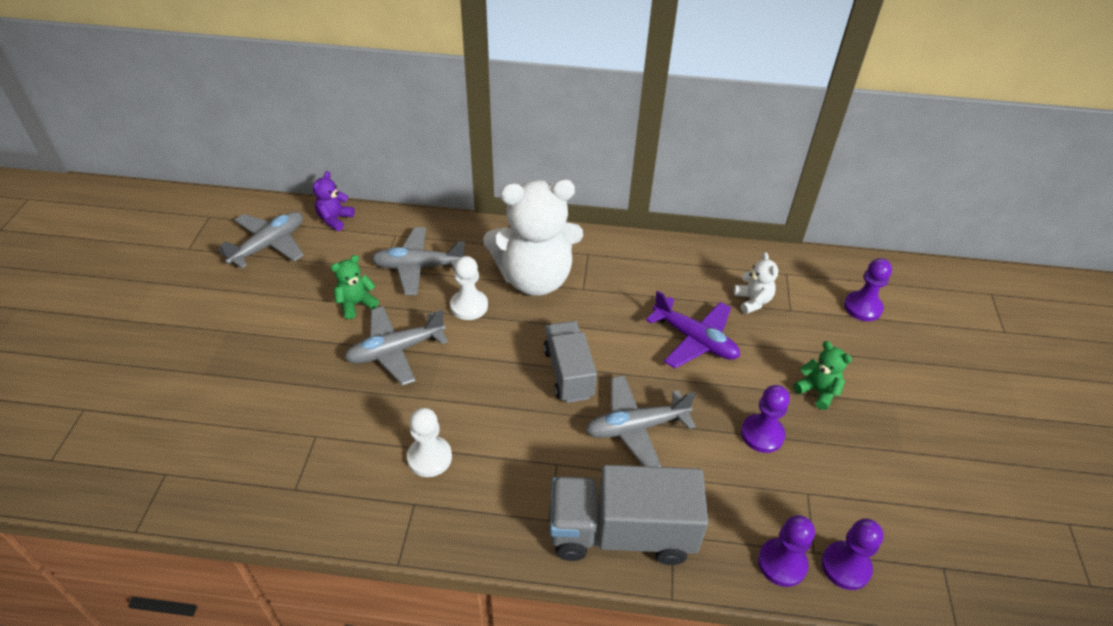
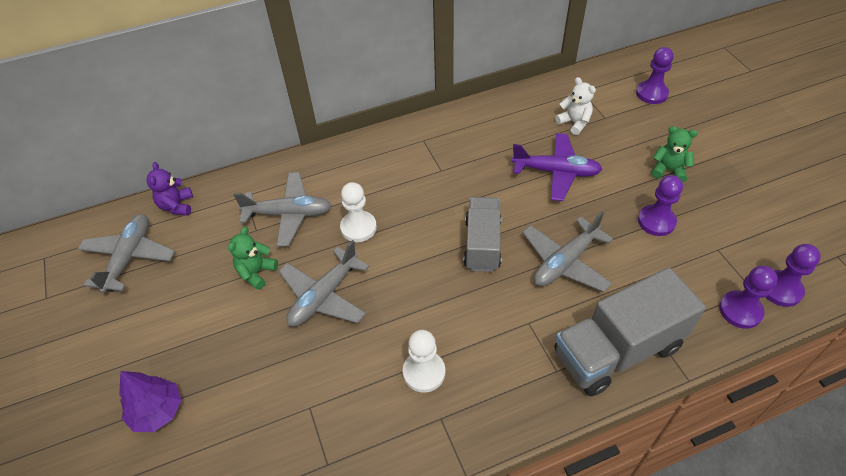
camera: 25 degrees left, 5 degrees up
grey plane [371,227,465,295] -> grey plane turned 150 degrees counterclockwise [233,172,332,247]
white teddy bear [483,179,583,296] -> none
grey truck [543,321,597,403] -> grey truck turned 45 degrees clockwise [463,197,501,272]
none -> purple tree [119,371,181,432]

